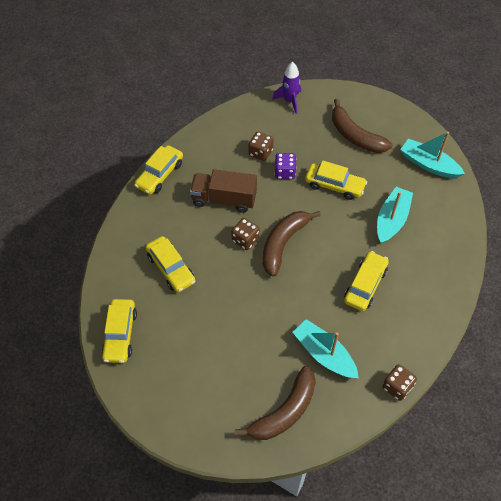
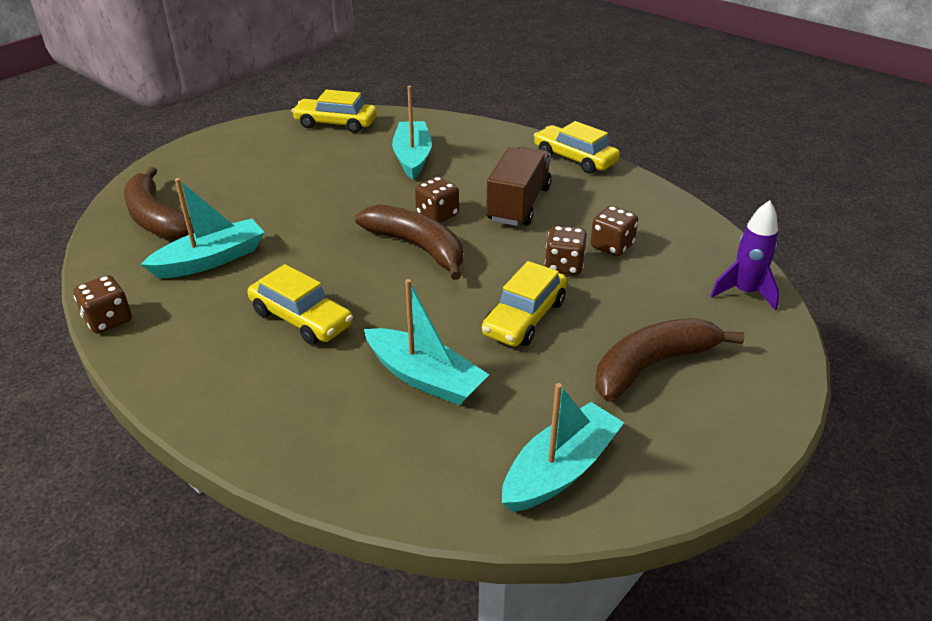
camera: 100 degrees right, 20 degrees down
yellow car [145,236,195,293] -> turquoise boat [392,86,432,180]
purple dice [274,153,297,179] -> brown dice [545,226,587,275]

